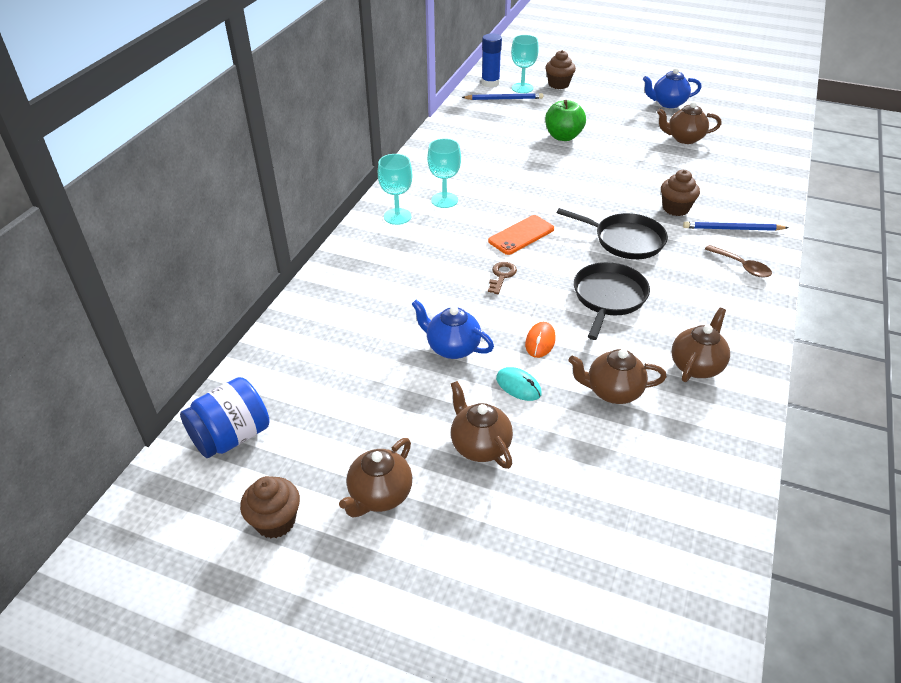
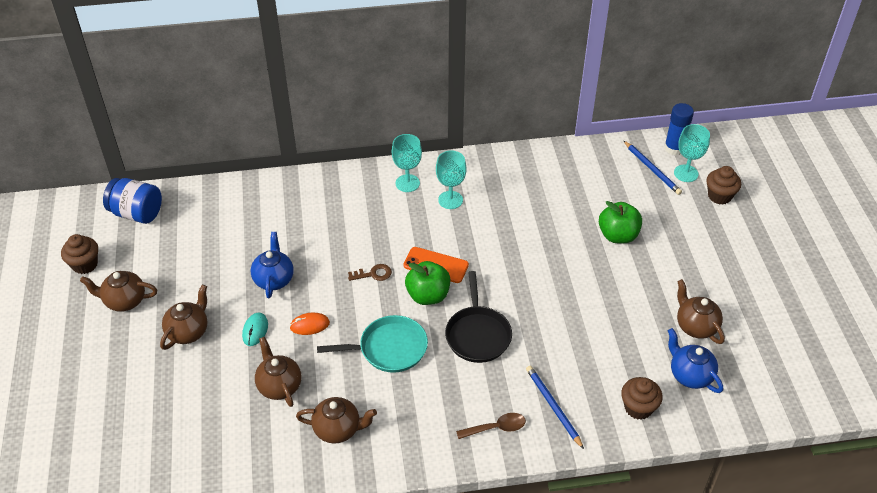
camera: 60 degrees right, 5 degrees up
black pan [574,262,650,340] -> turquoise pan [317,315,428,373]
blue teapot [643,68,702,108] -> blue teapot moved to [668,328,723,393]
brown cupcake [661,170,700,216] -> brown cupcake moved to [621,377,663,420]
brown spoon [705,245,772,278] -> brown spoon turned 120 degrees counterclockwise [456,413,526,439]
none -> green apple [405,261,450,305]

